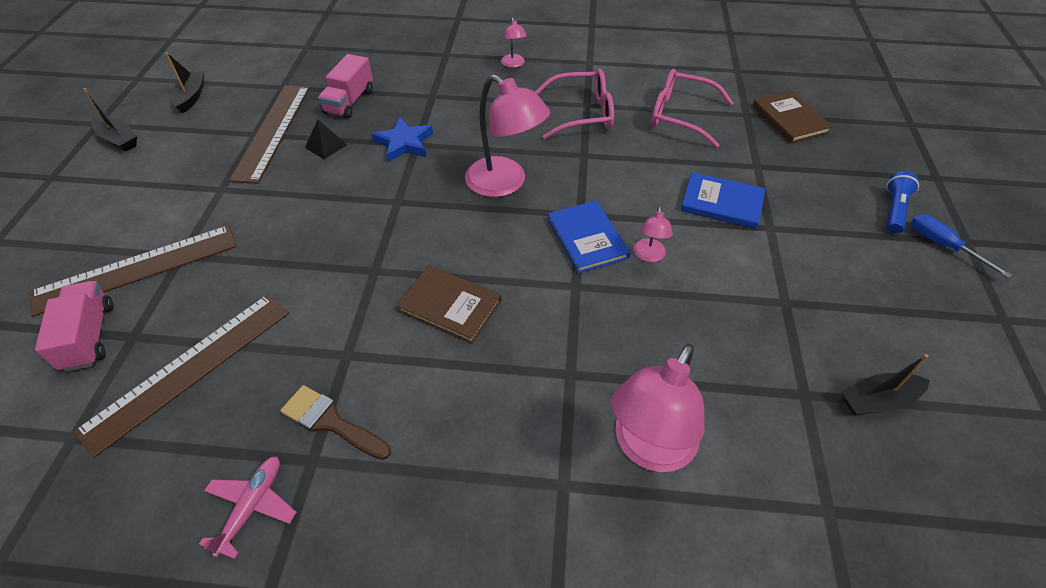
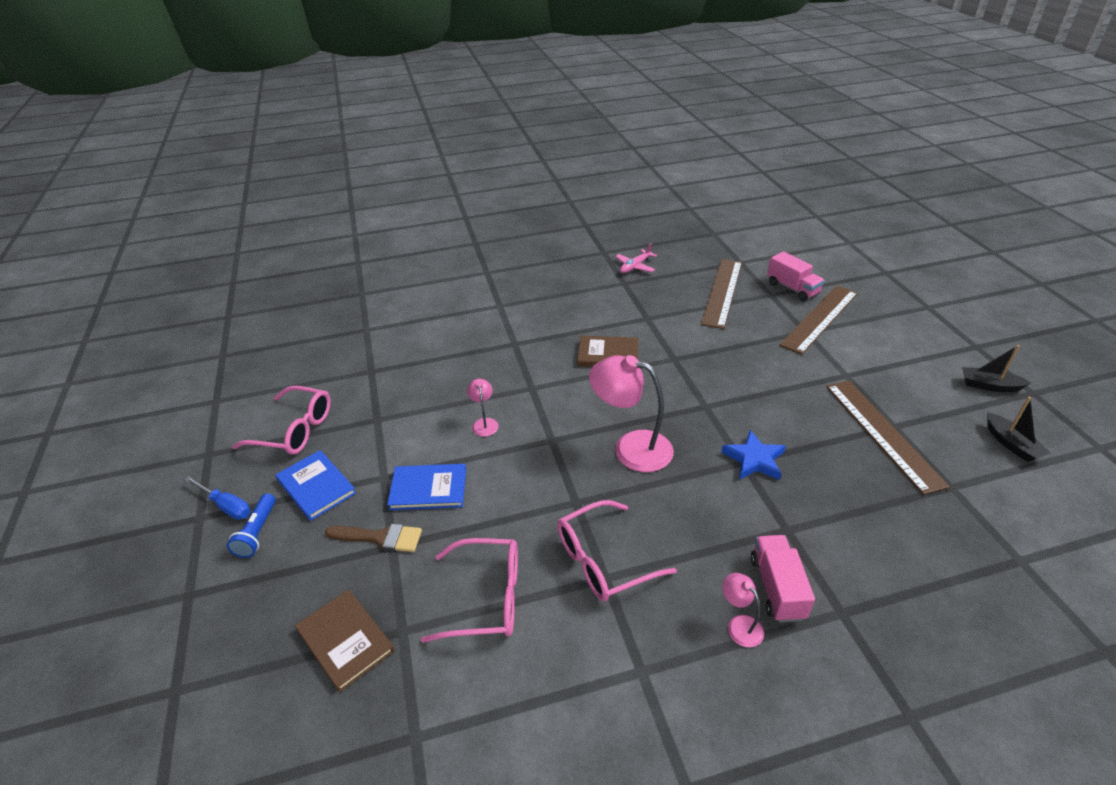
camera: 160 degrees right, 10 degrees down
pink plane [199,456,296,559] -> pink plane turned 45 degrees clockwise [615,243,657,273]
brown brush [280,385,391,460] -> brown brush moved to [325,524,422,552]
black pyramid [305,120,347,159] -> none
pink truck [318,54,373,118] -> pink truck moved to [751,535,815,622]
blue book [548,200,631,273] -> blue book moved to [276,450,356,521]
pink lamp [611,344,705,472] -> none
black boat [841,354,930,416] -> none
none -> pink glasses [232,386,331,455]

